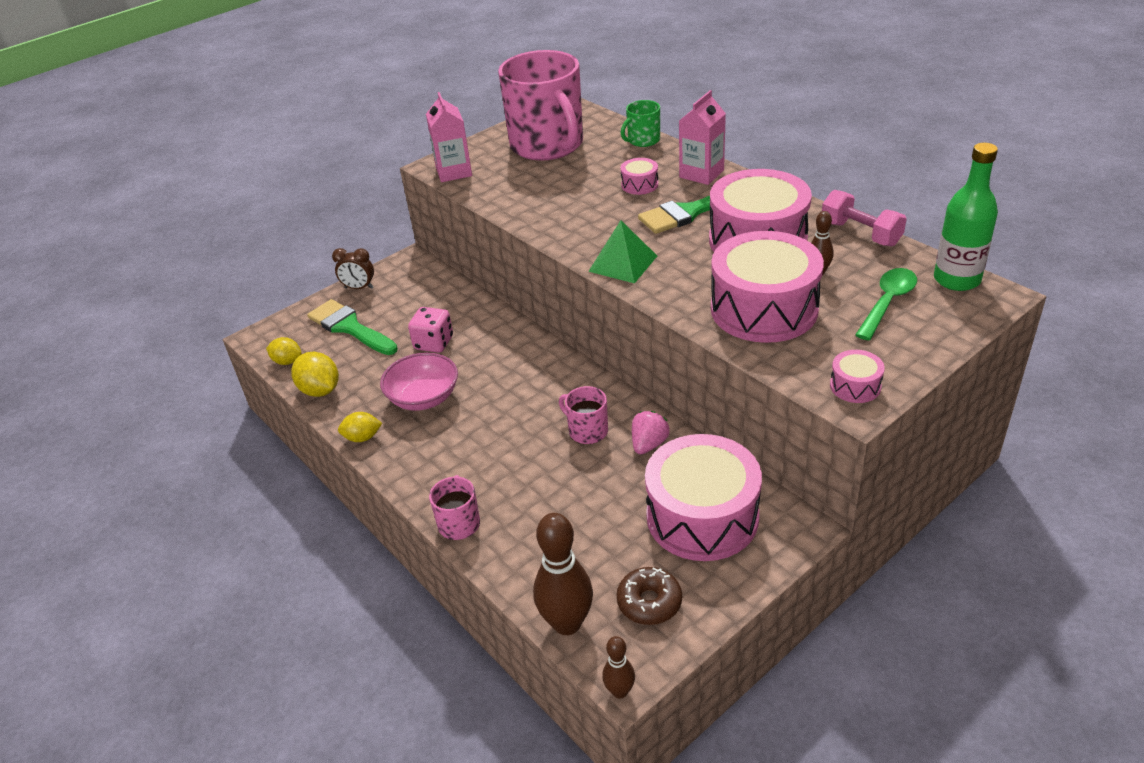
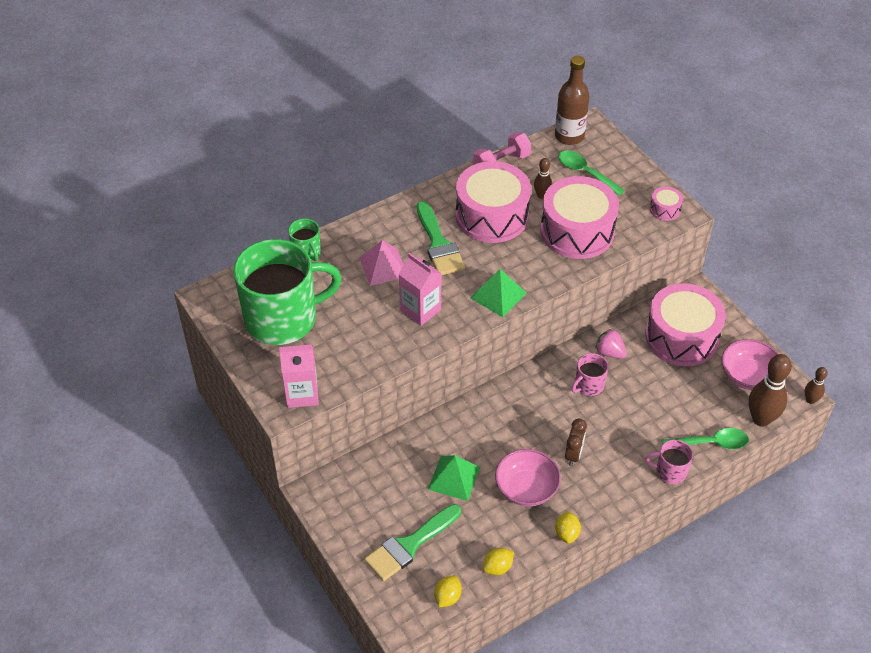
camera: 85 degrees left, 10 degrees up
yellow lemon [291,352,339,397] -> yellow lemon [483,548,514,575], size x0.66
brown clock [332,248,374,289] -> brown clock moved to [565,418,587,466]
pink dice [408,307,453,353] -> green pyramid [428,455,480,501]
pink mug [498,50,583,161] -> green mug [233,239,342,345]
brown donut [617,567,682,625] -> pink bowl [721,339,778,390]
pink drum [621,158,658,195] -> pink pyramid [359,240,404,286]
pink carton [679,90,726,185] -> pink carton moved to [399,253,442,326]
green bottle [934,143,998,291] -> brown bottle [555,56,590,145]
none -> green spoon [662,428,749,449]

